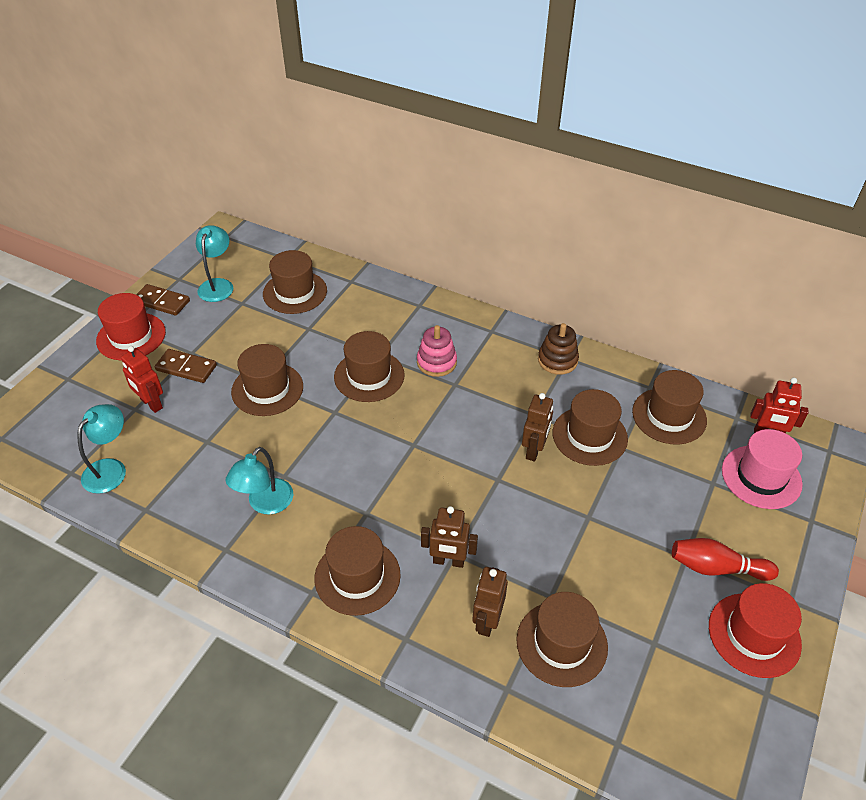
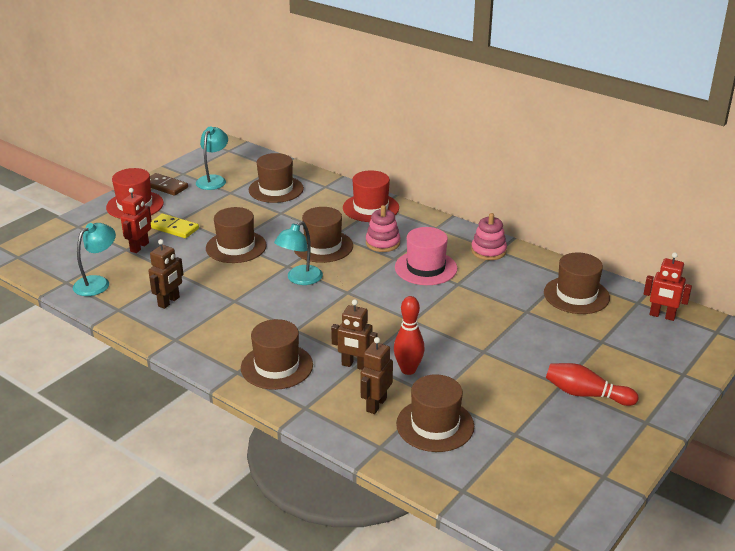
camera: 10 degrees right, 15 degrees down
red robot [121,346,163,413] -> red robot turned 120 degrees counterclockwise [121,188,152,253]
brown domino [155,349,217,383] -> yellow domino [151,214,199,238]
turquoise lamp [225,447,294,514] -> turquoise lamp moved to [274,221,323,285]
brown robot [522,393,553,462] -> brown robot moved to [148,239,184,309]
brown stacking toy [538,323,579,375] -> pink stacking toy [471,213,507,260]
brown hat [553,389,628,466] -> none
red hat [709,583,802,678] -> red hat moved to [343,171,399,222]
pink hat [722,429,803,509] -> pink hat moved to [395,227,457,285]
none -> red bowling pin [394,296,425,375]

